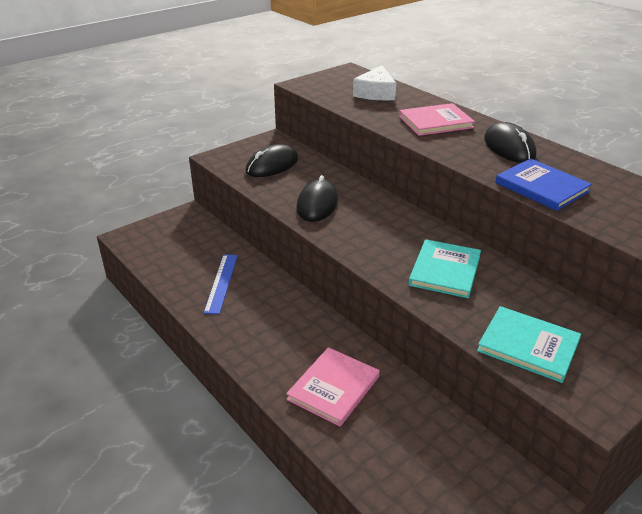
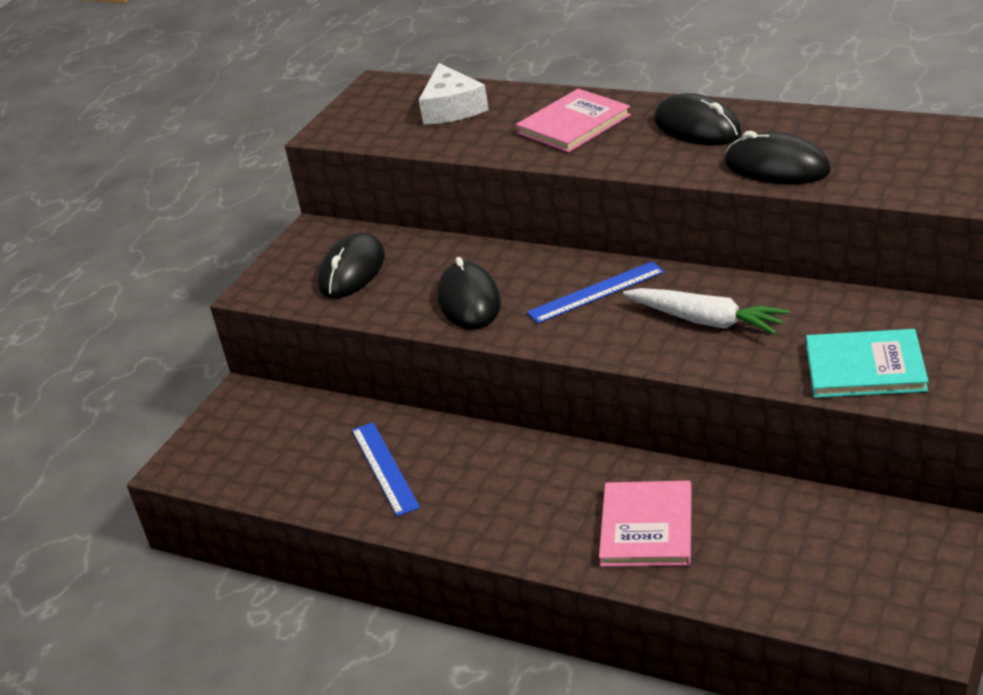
camera: 20 degrees left, 0 degrees up
turquoise book [409,239,481,298] -> white carrot [623,288,789,335]
blue book [495,159,592,211] -> black mouse [725,131,831,184]
none -> blue ruler [527,261,665,324]

